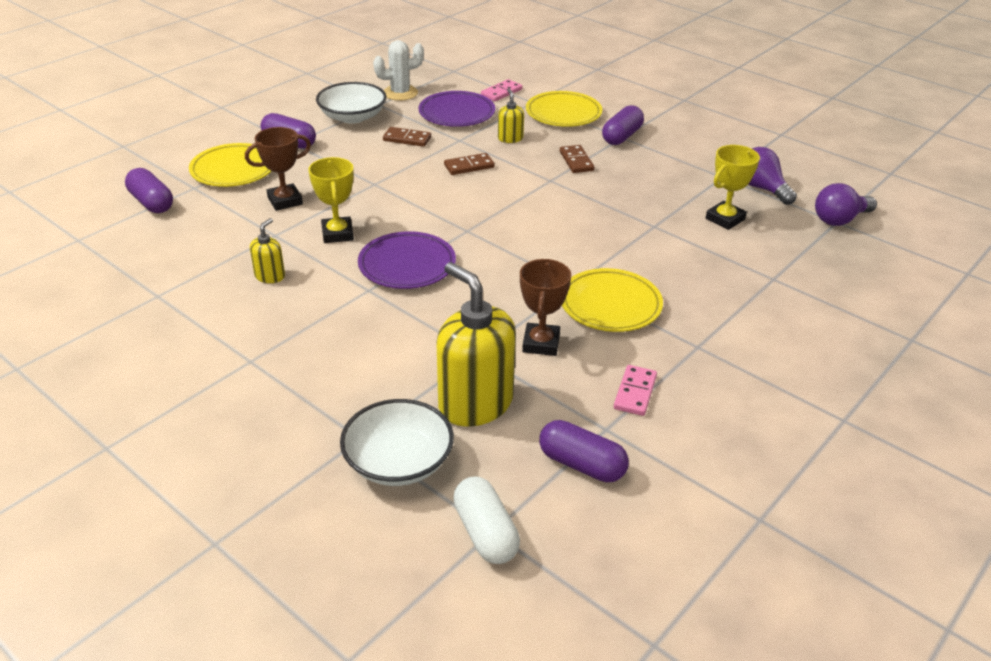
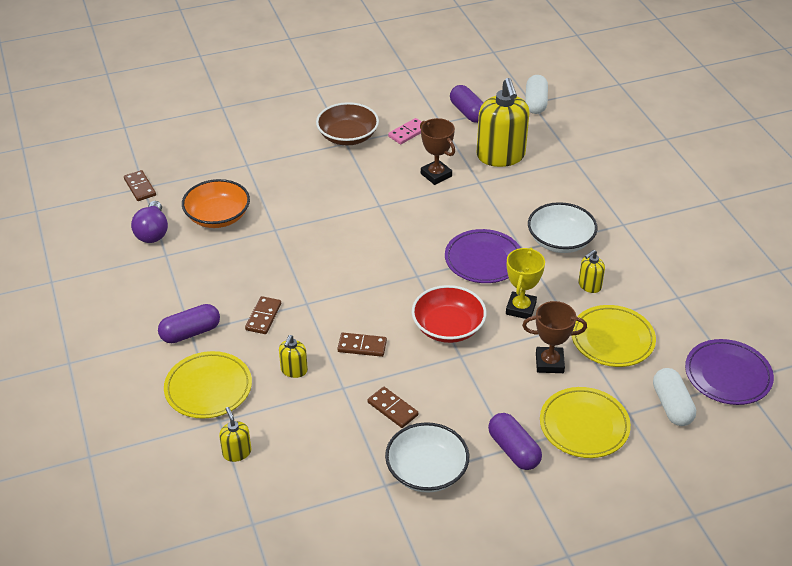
camera: 150 degrees left, 5 degrees up
purple capsule [125,168,173,213] -> white capsule [653,368,696,426]
white bowl [340,399,454,486] -> white bowl moved to [528,202,598,253]
white cactus [373,40,424,101] -> none
purple plate [418,91,495,127] -> purple plate moved to [685,339,774,405]
pink domino [481,79,522,101] -> yellow soap dispenser [219,407,251,462]
brown trophy [520,259,571,356] -> brown trophy turned 75 degrees counterclockwise [420,118,455,185]
yellow plate [562,268,663,332] -> yellow plate moved to [571,305,656,367]
yellow trophy [706,145,760,230] -> orange bowl [182,179,250,228]
purple light bulb [815,183,877,226] -> brown domino [124,170,156,201]
none -> brown bowl [316,102,379,145]
none -> red bowl [412,285,487,343]

